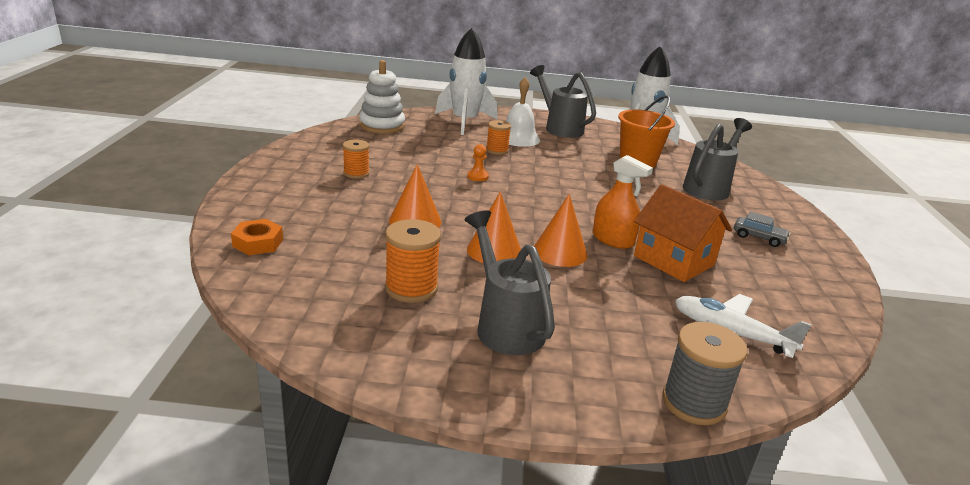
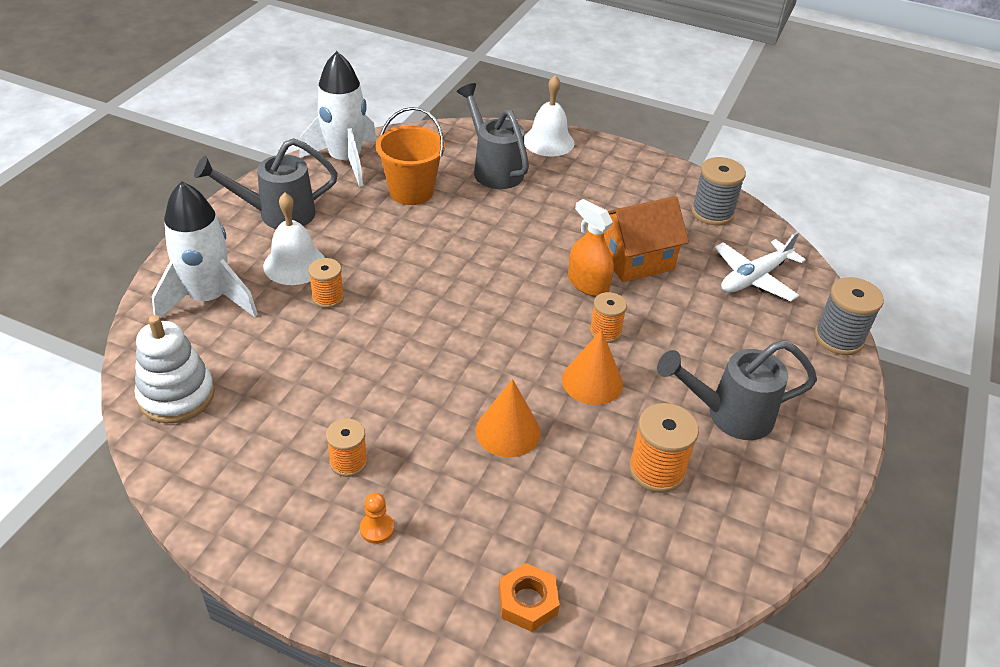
camera: 70 degrees left, 15 degrees up
orange pawn [467,144,489,181] -> orange pawn moved to [360,493,394,544]
orange cone [534,194,587,267] -> orange spool [590,292,627,343]
orange spray bottle [593,155,653,249] -> orange spray bottle turned 105 degrees counterclockwise [568,199,614,296]
grey car [734,211,791,247] -> none
none -> white bell [524,75,574,157]
none -> grey spool [691,157,746,225]

